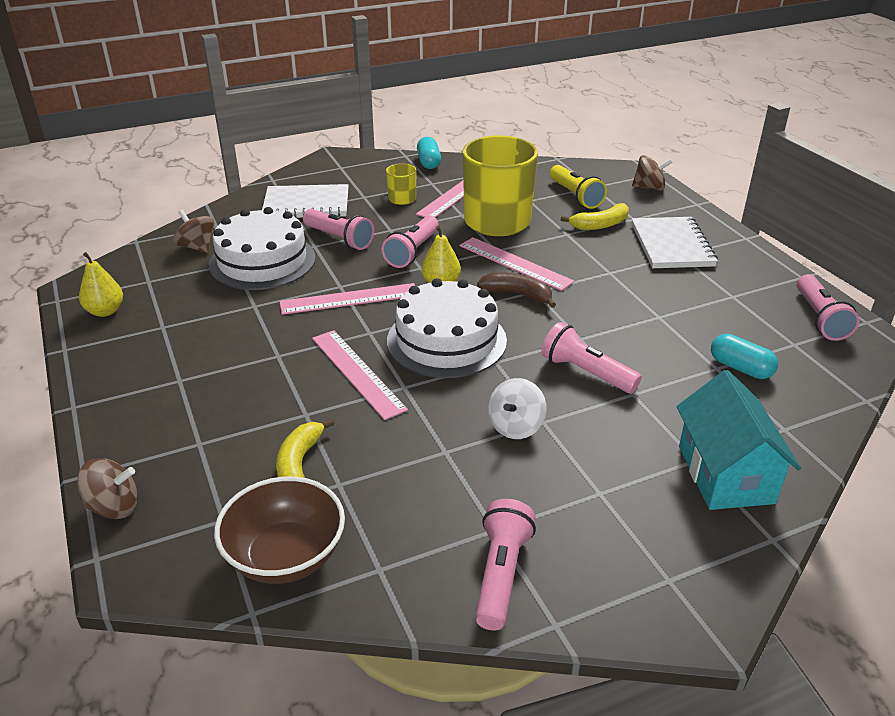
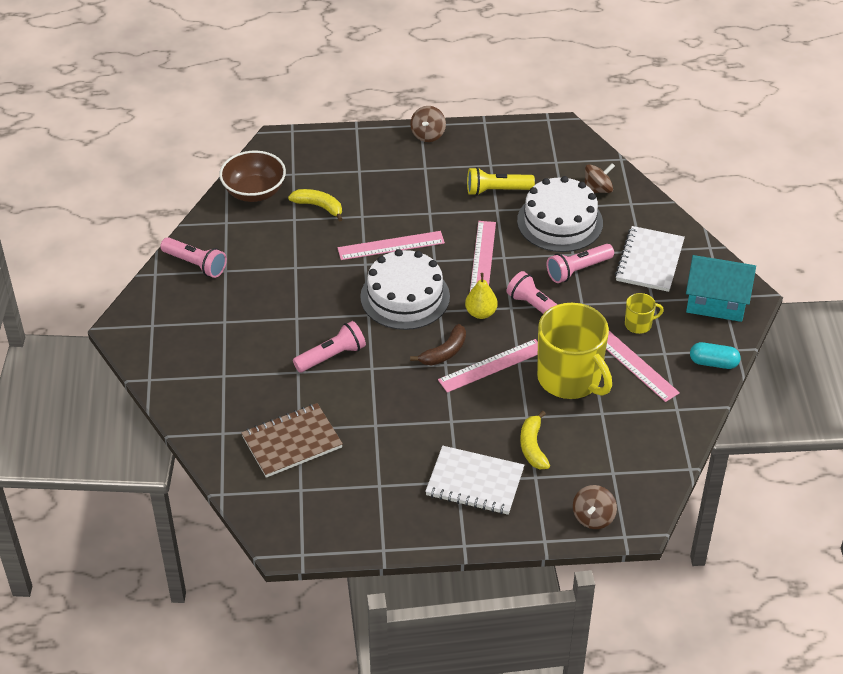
camera: 110 degrees right, 10 degrees up
brown spinning top [77,458,138,519] -> brown spinning top moved to [410,106,446,142]
yellow pear [79,252,123,317] -> none
white spinning top [488,378,546,439] -> none
yellow flashlight [550,165,607,209] -> yellow flashlight moved to [467,167,535,196]
turquoise house [676,370,801,510] -> turquoise house moved to [686,255,756,322]
turquoise capsule [711,334,778,379] -> brown notebook [241,403,343,478]
pink flashlight [797,274,860,341] -> none

